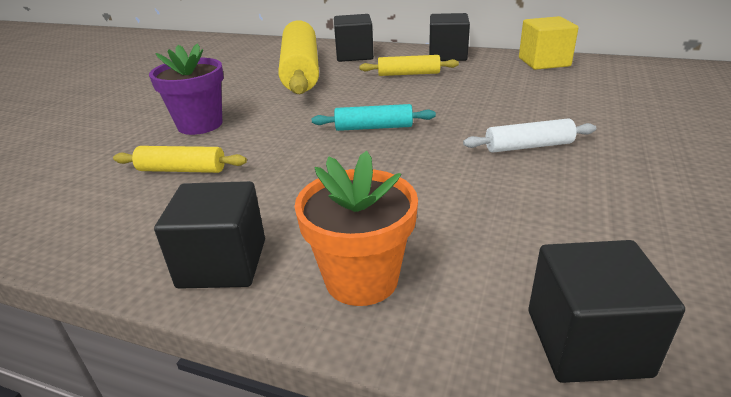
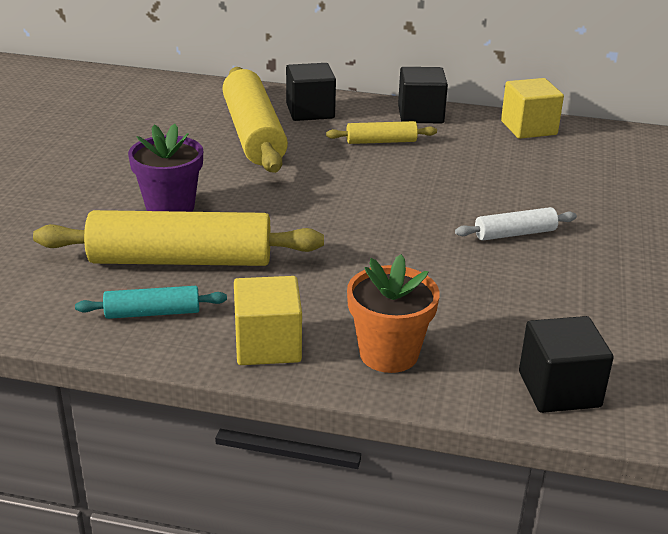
camera: 10 degrees left, 0 degrees up
yellow rolling pin [113,146,247,173] -> yellow rolling pin [33,210,324,266], size x2.07
black cube [154,181,265,289] -> yellow cube [234,276,302,365]
turquoise rolling pin [312,104,436,131] -> turquoise rolling pin moved to [75,286,227,319]

